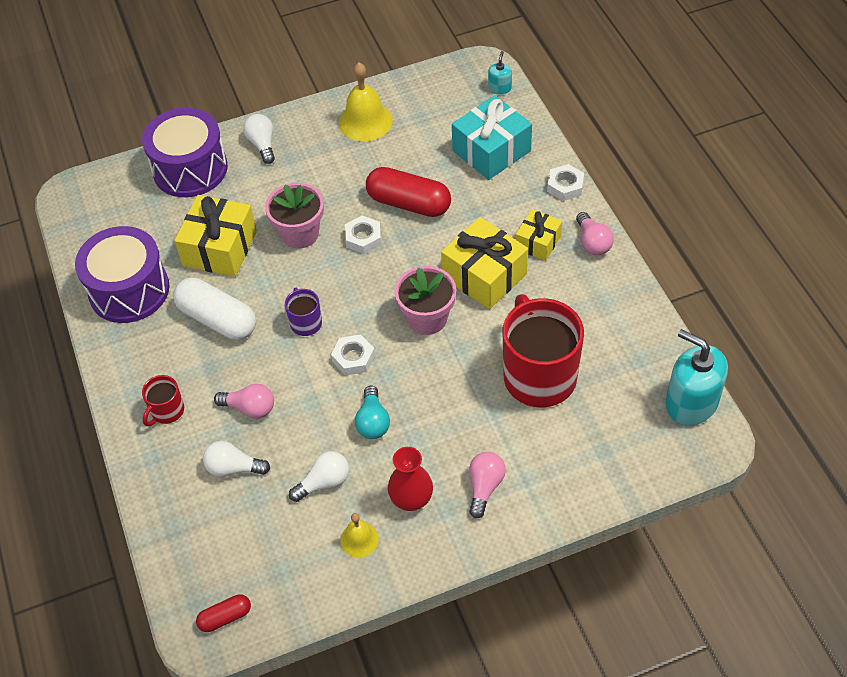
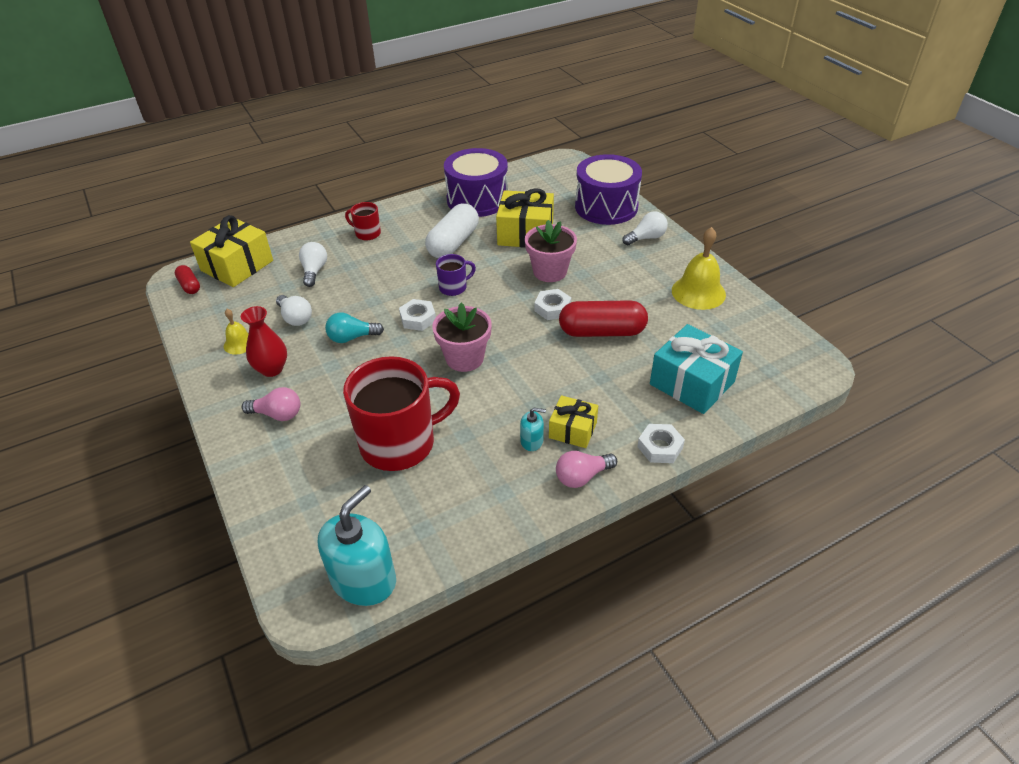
camera: 80 degrees right, 10 degrees down
pink light bulb [214,384,274,418] -> none
red capsule [366,167,451,217] -> red capsule turned 75 degrees clockwise [559,300,648,337]
yellow gift [441,217,528,309] -> yellow gift moved to [190,215,273,287]
turquoise soap dispenser [488,51,512,94] -> turquoise soap dispenser moved to [520,408,546,451]

